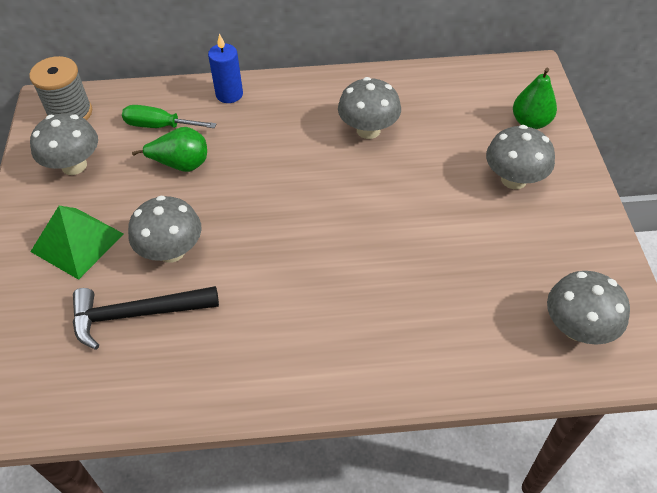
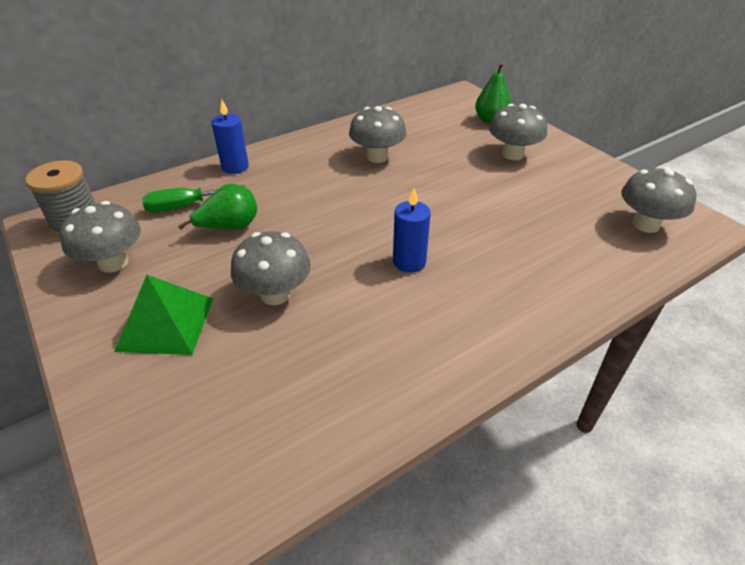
camera: 30 degrees left, 10 degrees down
black hammer [73,286,219,350] -> none
none -> blue candle [393,188,431,273]

